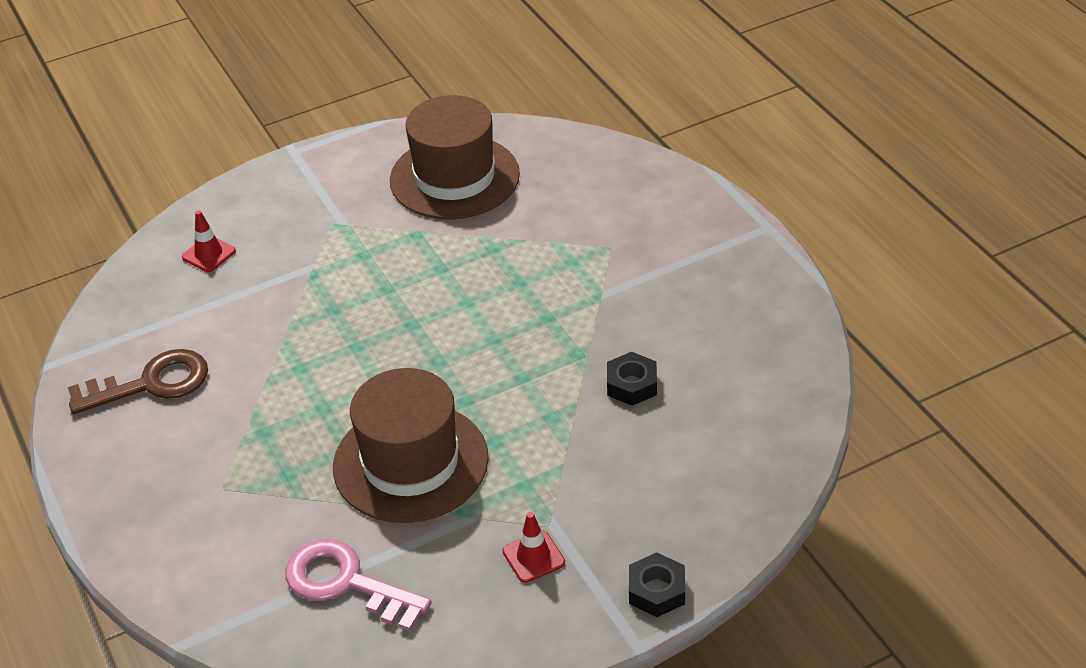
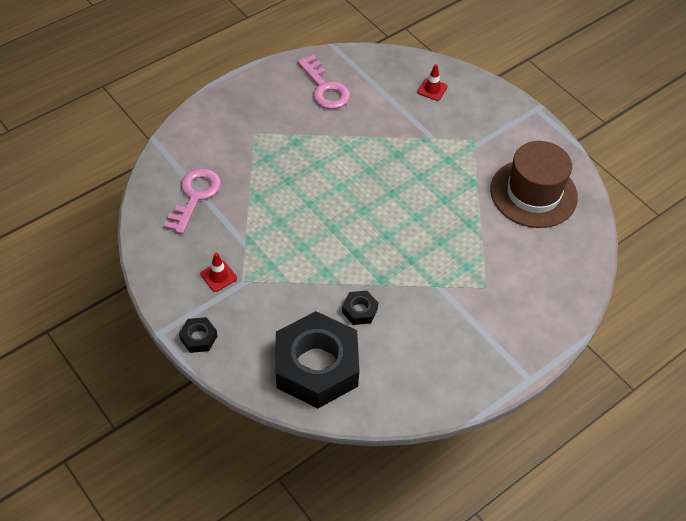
camera: 75 degrees right, 10 degrees up
brown key [68,349,208,414] -> pink key [297,55,350,109]
brown hat [333,368,489,523] -> none
none -> black nut [276,311,360,408]

